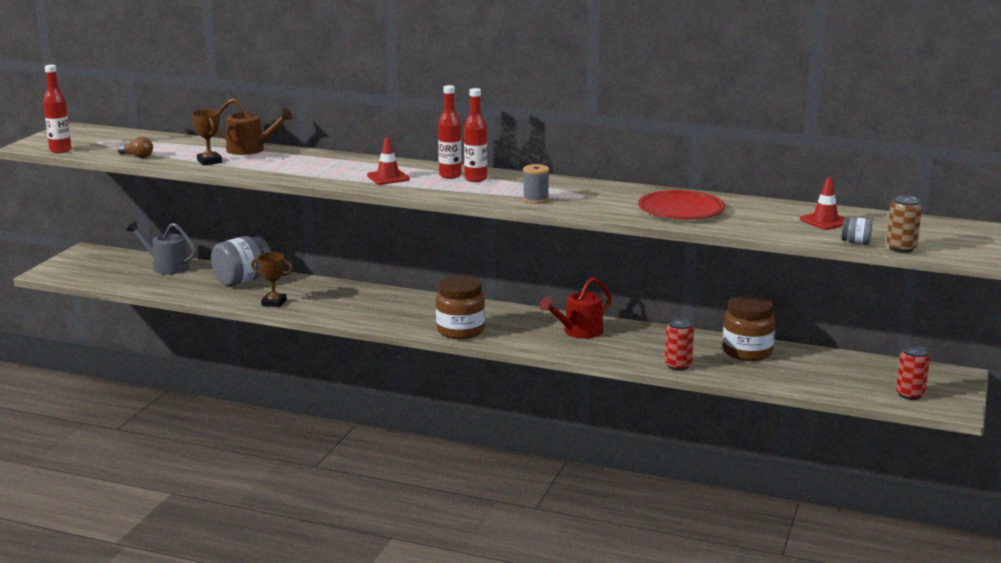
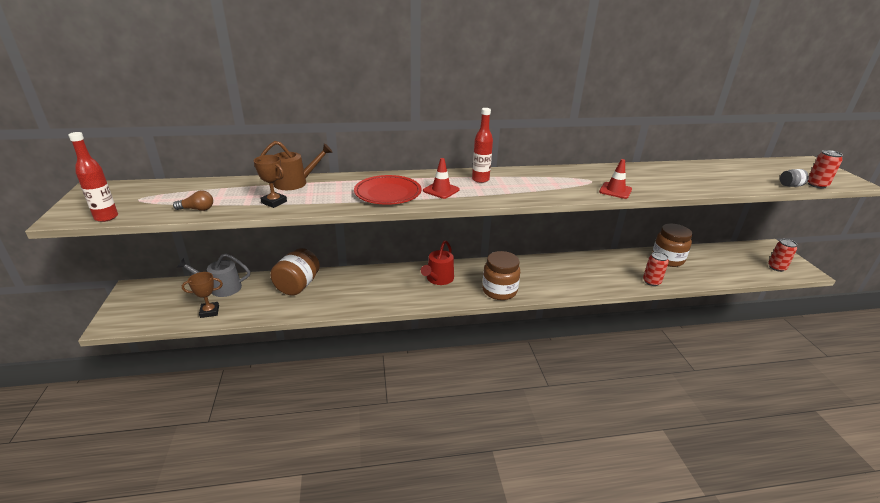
camera: 30 degrees left, 10 degrees up
grey jar [211,236,271,286] -> brown jar [270,248,320,296]
brown trophy [251,252,293,307] -> brown trophy moved to [182,272,223,318]
red bottle [464,88,487,182] -> none
grey spool [523,164,549,204] -> none
red watering can [540,277,612,339] -> red watering can moved to [421,240,454,285]
red plate [638,190,725,219] -> red plate moved to [354,175,422,205]
red traffic cone [800,177,850,230] -> red traffic cone moved to [599,159,632,199]
brown can [886,195,922,253] -> red can [808,150,843,189]

